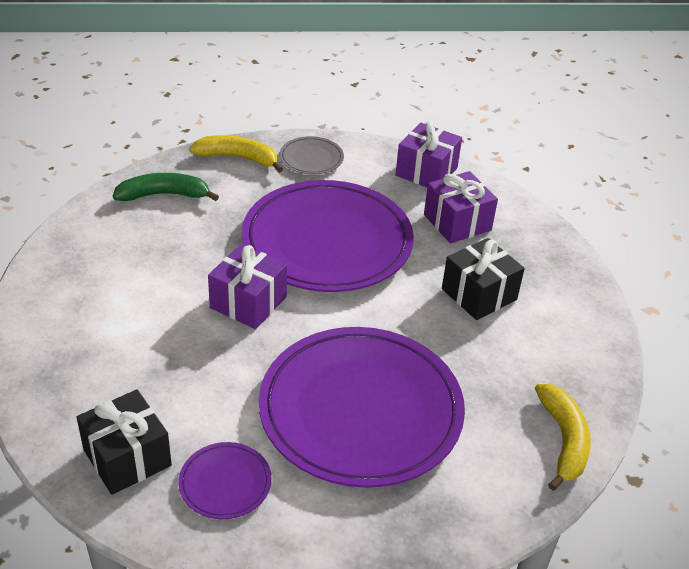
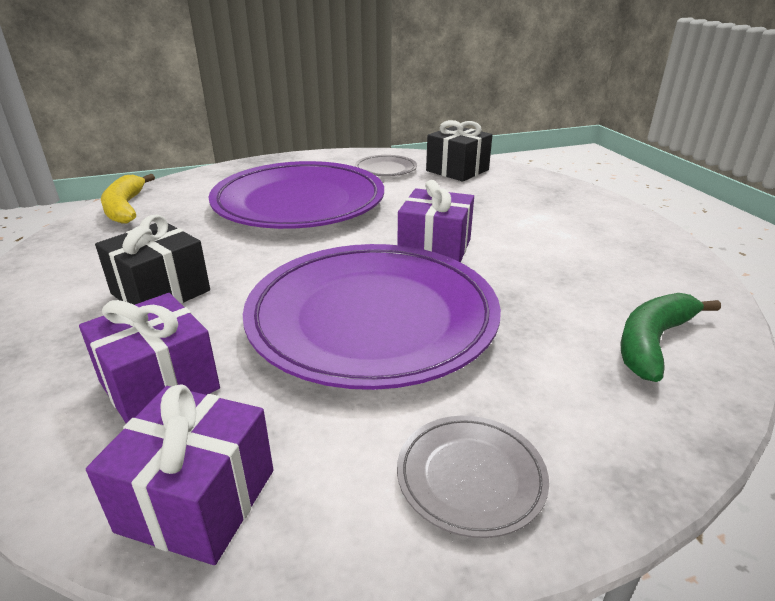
camera: 170 degrees right, 10 degrees down
green banana [113,173,219,201] -> green banana turned 150 degrees clockwise [620,293,721,382]
purple plate [178,442,272,519] -> grey plate [355,155,417,176]
yellow banana [189,135,283,173] -> none

